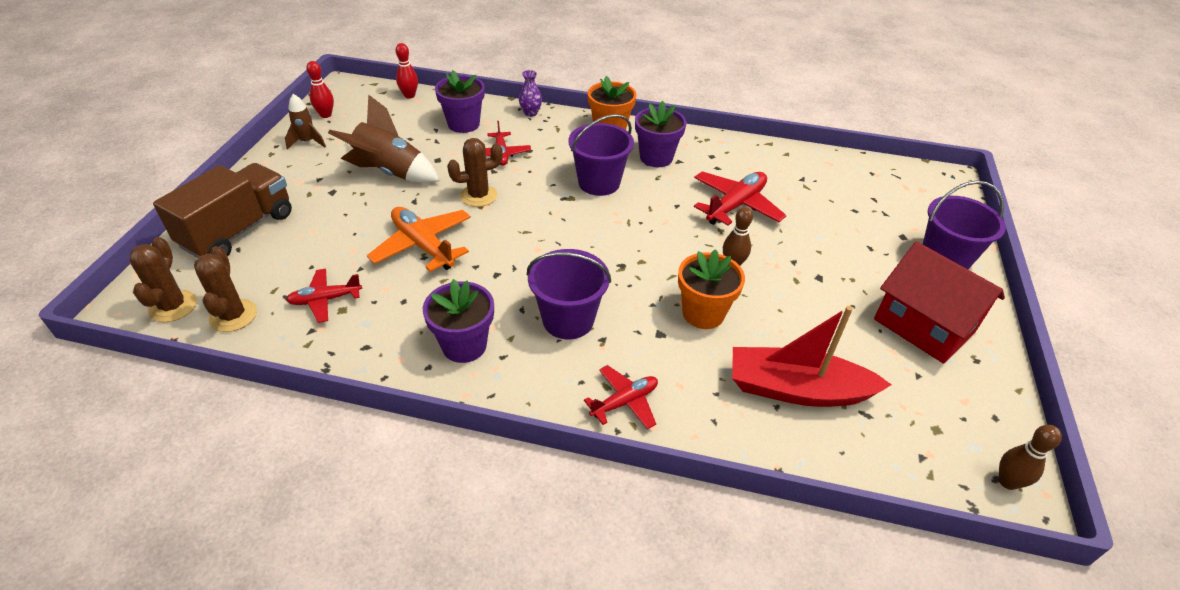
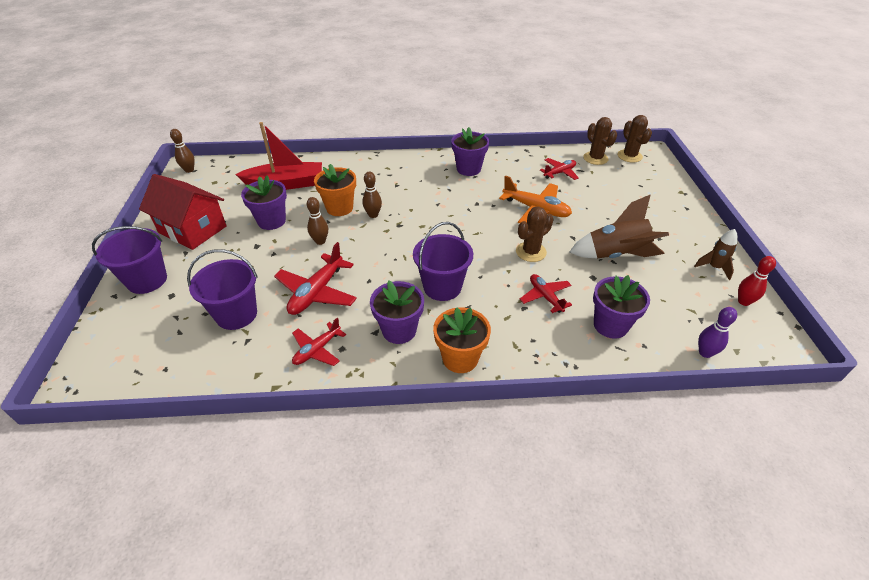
camera: 165 degrees right, 0 degrees up
brown truck [153,163,292,258] -> none
red bowling pin [396,43,418,99] -> purple bowling pin [698,307,737,358]
purple vase [519,70,542,117] -> none
purple bucket [527,249,611,339] -> purple bucket moved to [187,249,258,330]
red plane [584,365,658,429] -> red plane moved to [292,317,346,366]
none -> purple flower pot [241,175,287,230]
none -> brown bowling pin [362,172,382,218]

